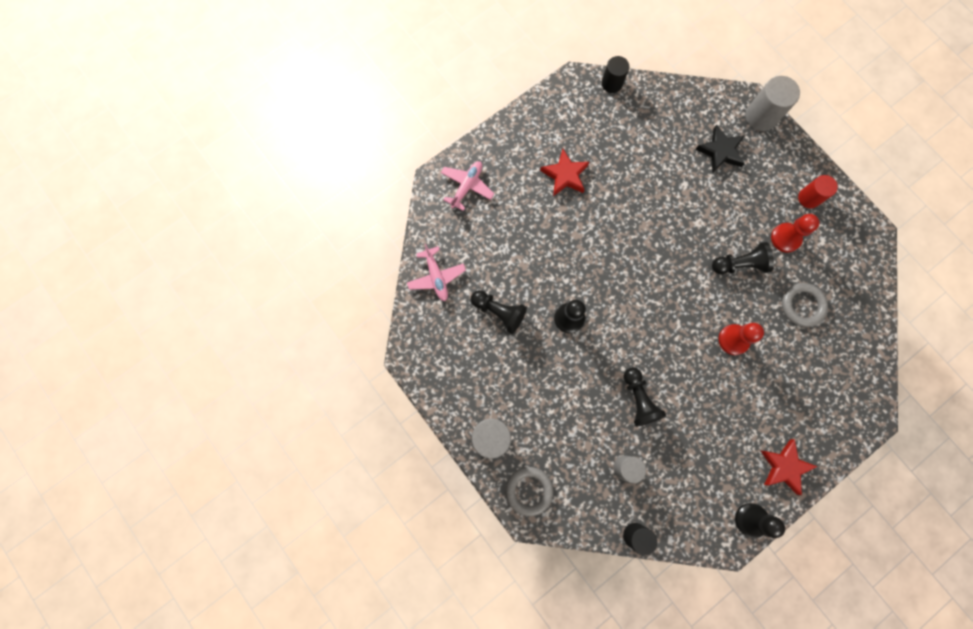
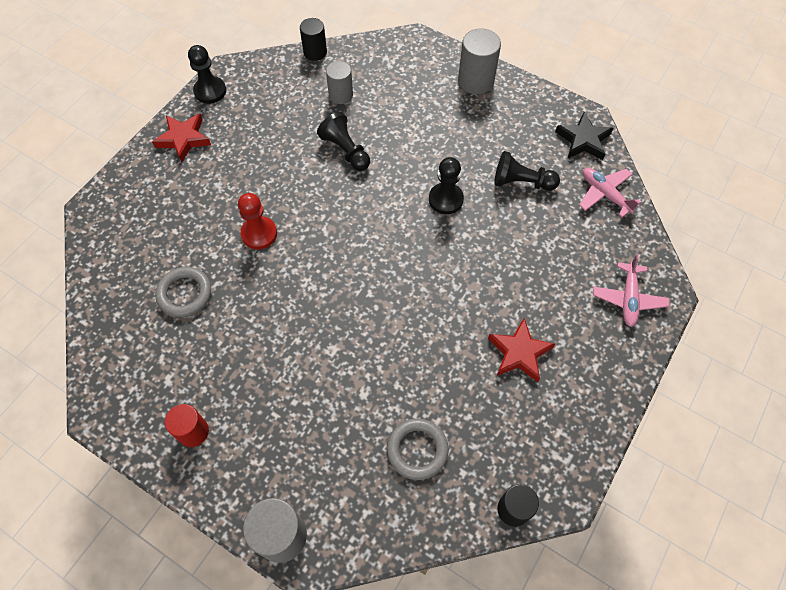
camera: 160 degrees right, 15 degrees down
grey ring [506,467,553,516] -> grey ring moved to [387,418,449,480]
black star [695,125,745,173] -> black star moved to [555,112,613,160]
black pawn [712,242,774,274] -> none
red pawn [771,214,820,253] -> none

